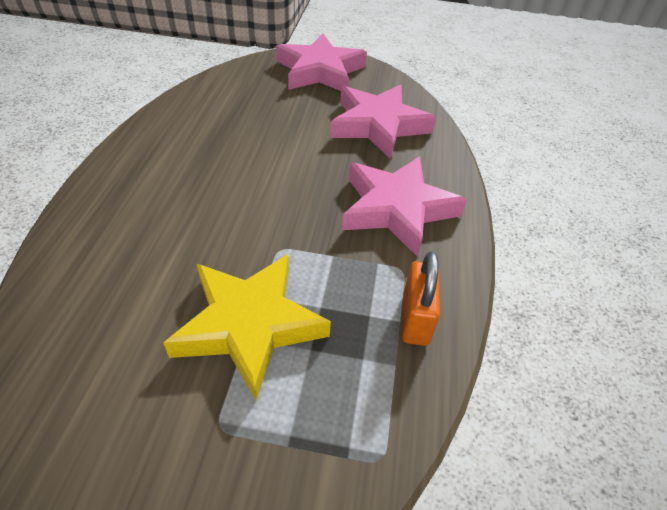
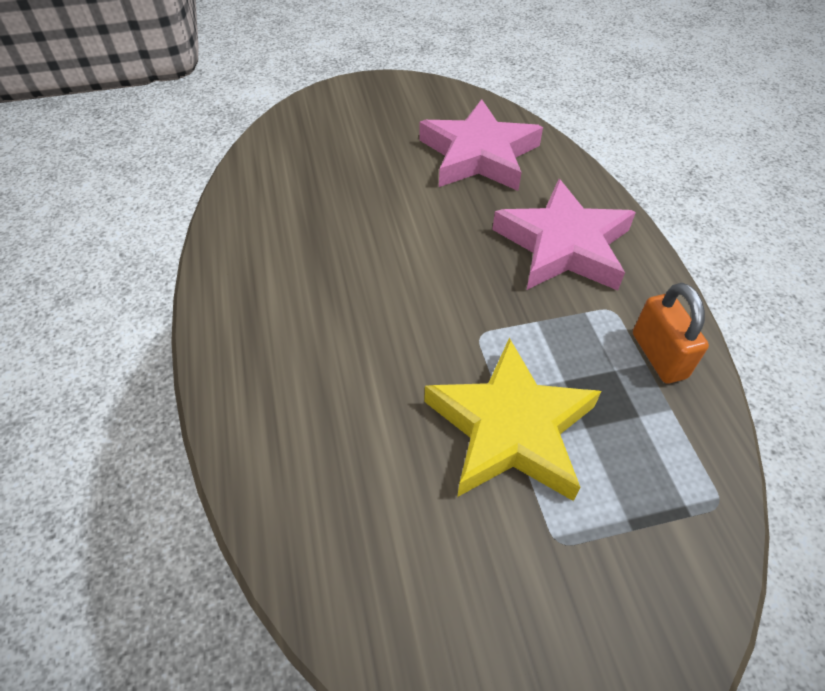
camera: 20 degrees left, 5 degrees up
pink star [276,34,367,91] -> none

